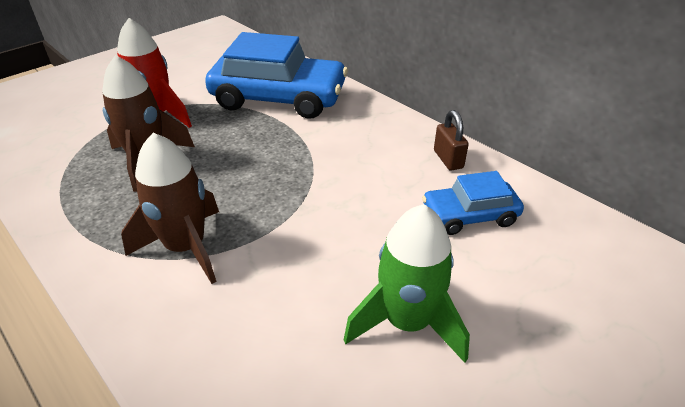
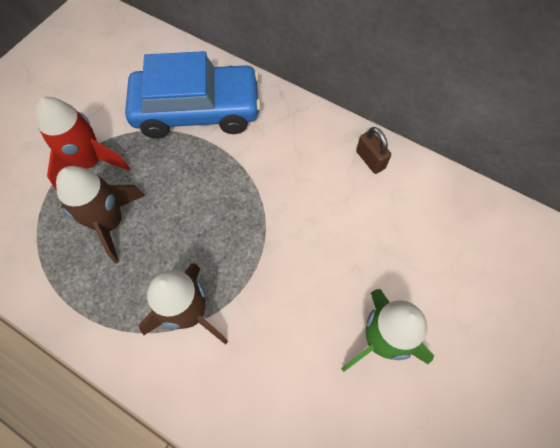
camera: 15 degrees left, 25 degrees up
blue car [422,171,524,235] -> none

